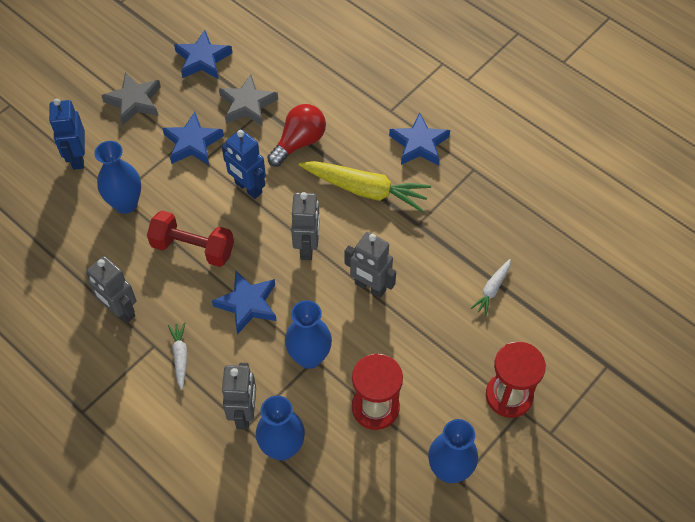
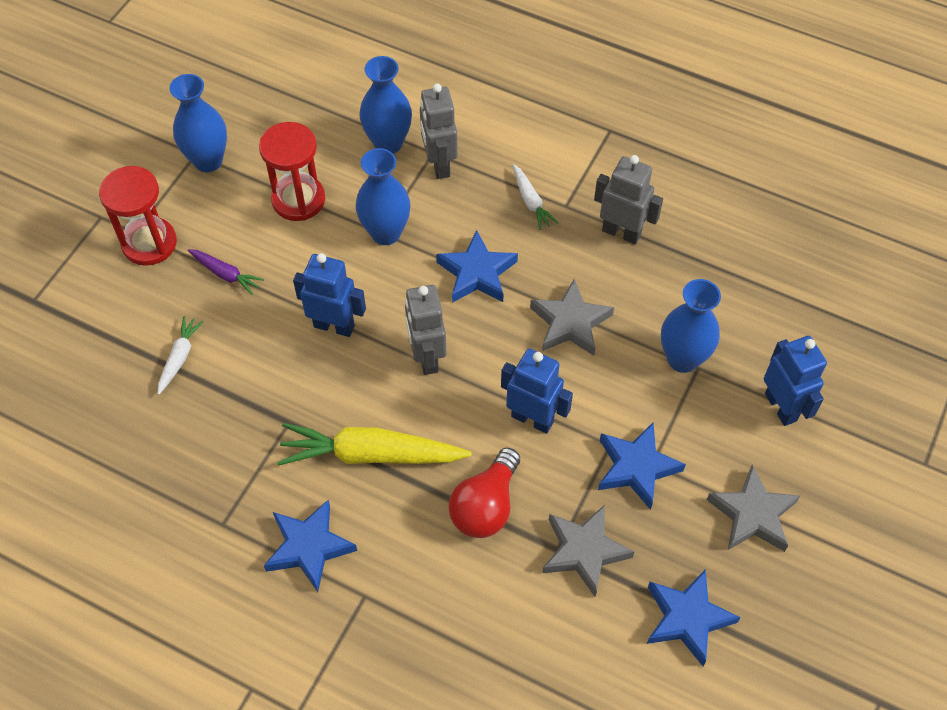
camera: 165 degrees right, 0 degrees up
red dumbbell [147,211,234,267] -> grey star [530,279,614,356]
grey robot [345,232,396,298] -> blue robot [293,253,366,337]
none -> purple carrot [188,249,264,295]

